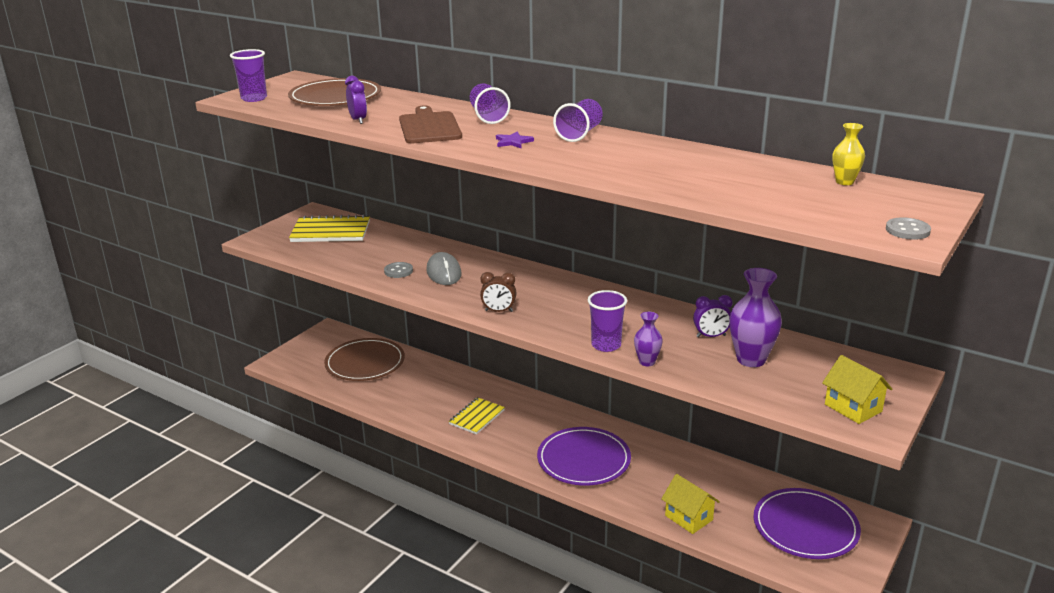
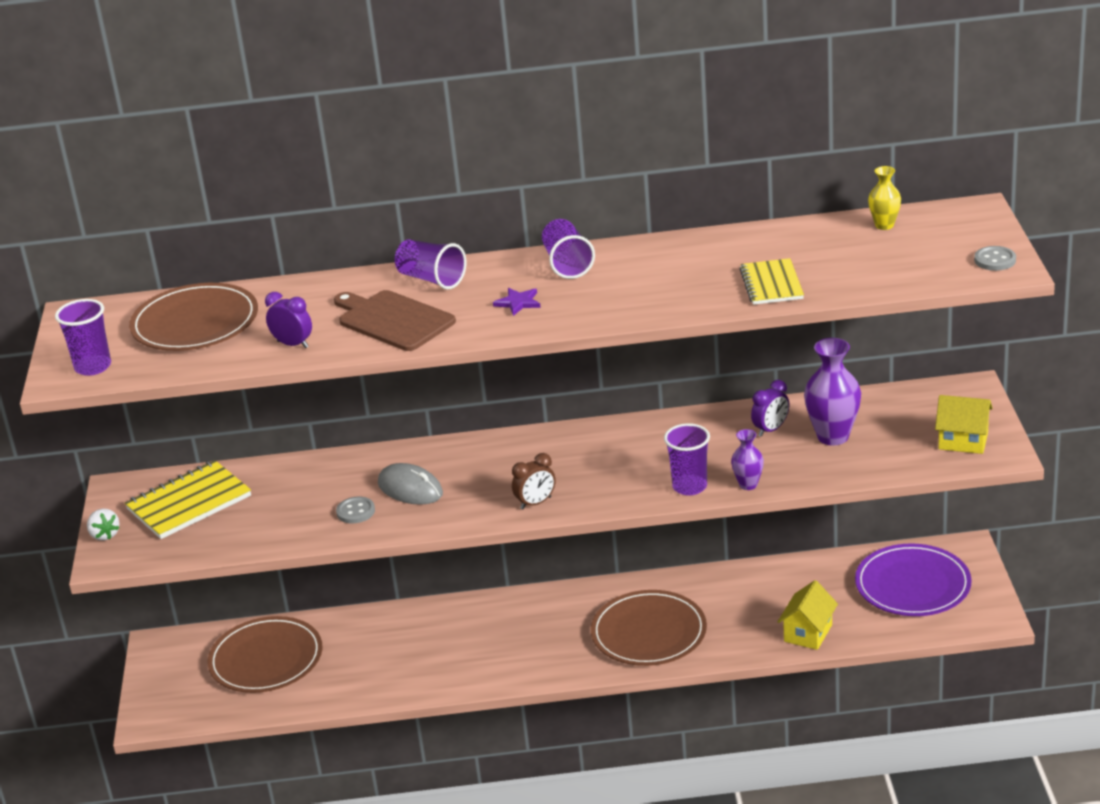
camera: 35 degrees left, 5 degrees up
yellow notebook [448,397,505,435] -> yellow notebook moved to [740,258,804,305]
purple plate [537,427,631,486] -> brown plate [591,590,707,666]
yellow house [661,474,720,534] -> yellow house turned 75 degrees counterclockwise [778,580,838,650]
none -> white strawberry [87,509,119,541]

